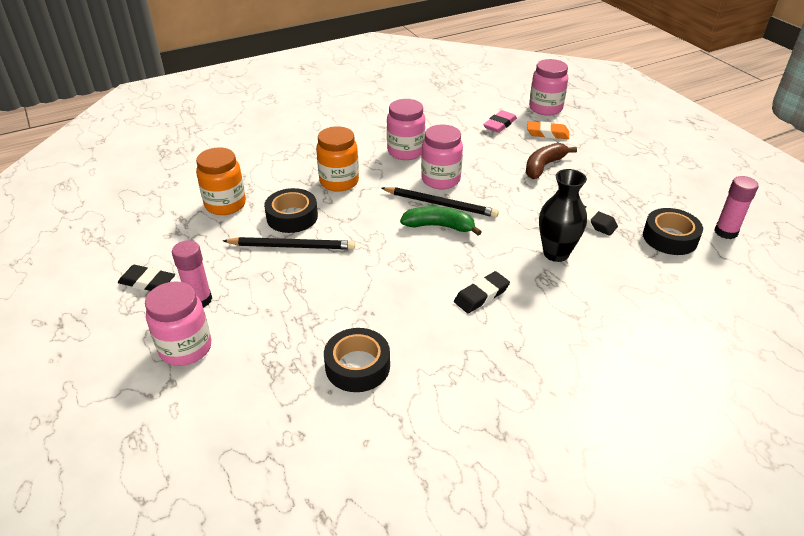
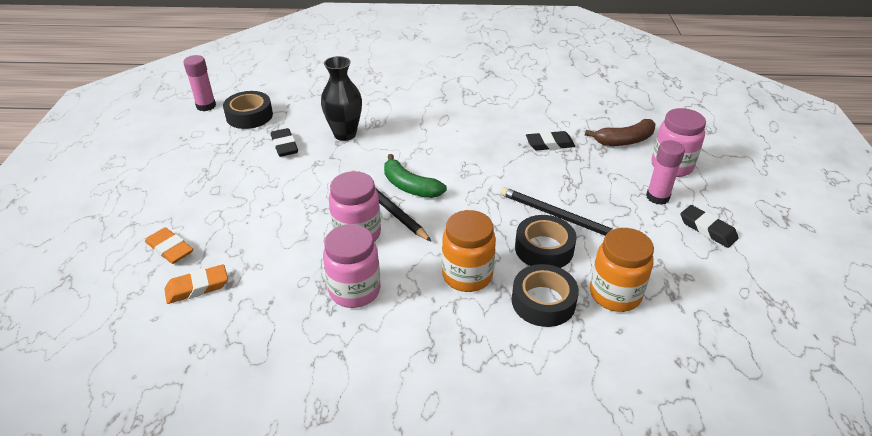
camera: 150 degrees left, 0 degrees up
black tape [324,328,390,392] -> black tape moved to [512,264,579,327]
black eraser [454,271,510,313] -> black eraser moved to [526,131,575,150]
pink eraser [483,110,517,133] -> orange eraser [164,264,228,304]
brown banana [526,143,577,179] -> brown banana moved to [585,119,655,146]
pink jar [529,59,568,116] -> none

